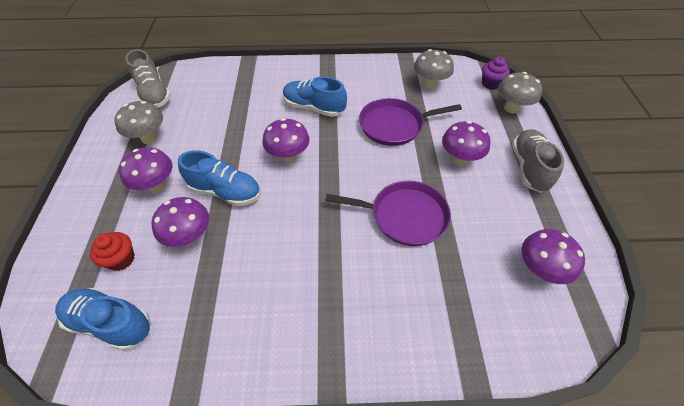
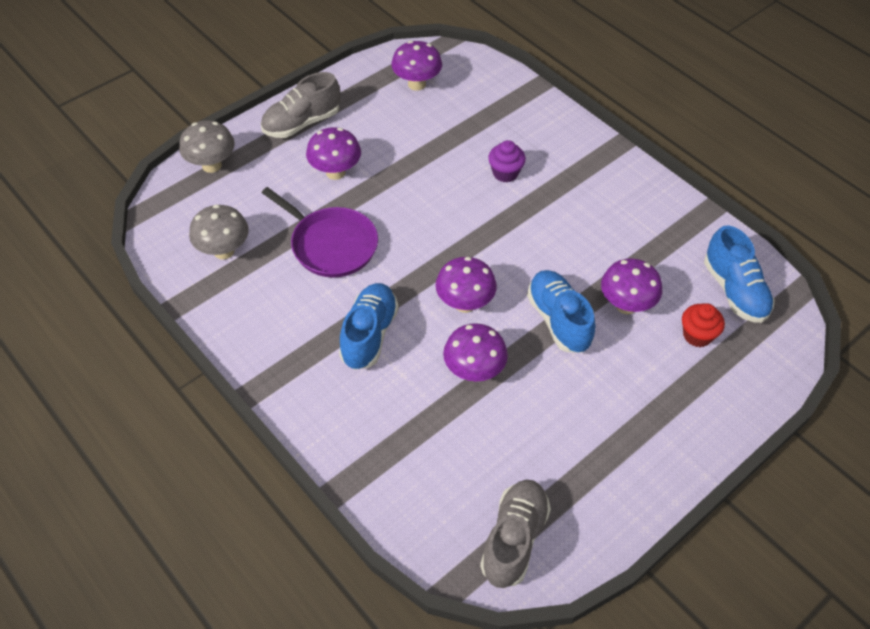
camera: 130 degrees left, 0 degrees up
grey mushroom [114,101,163,144] -> none
purple mushroom [119,147,172,193] -> purple mushroom moved to [443,323,508,381]
blue shoe [283,77,347,117] -> blue shoe turned 150 degrees counterclockwise [339,283,399,370]
purple pan [325,180,451,246] -> none
purple cupcake [482,57,510,90] -> purple cupcake moved to [488,140,526,182]

